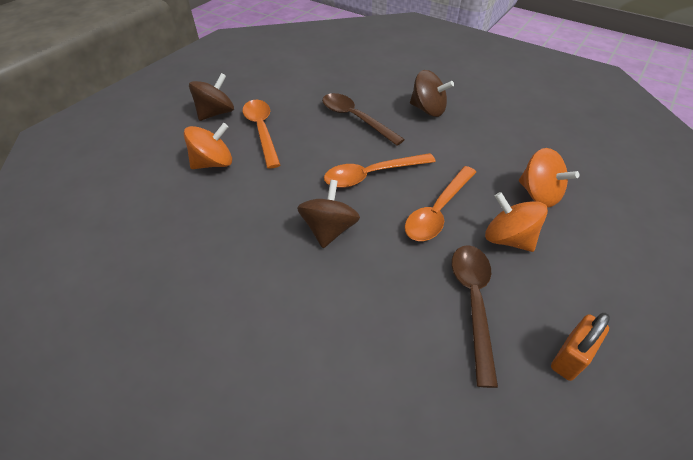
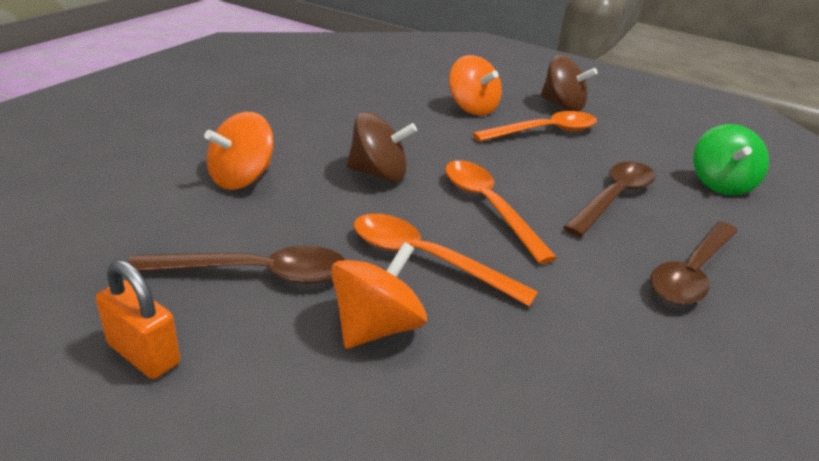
camera: 80 degrees right, 15 degrees down
brown spinning top [410,70,454,117] -> brown spoon [650,221,738,305]
orange spinning top [519,148,579,207] -> orange spinning top moved to [204,112,274,190]
none -> green spinning top [693,124,769,195]

